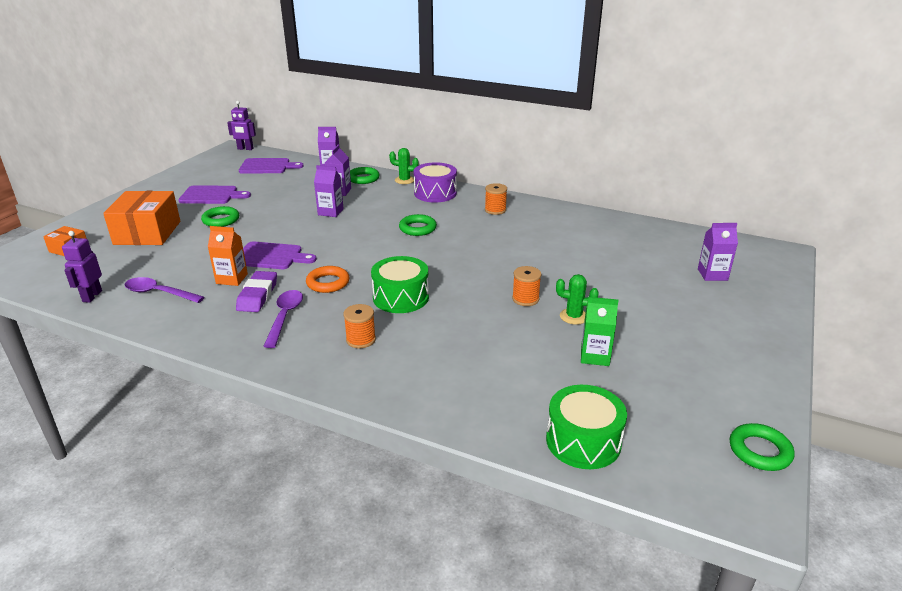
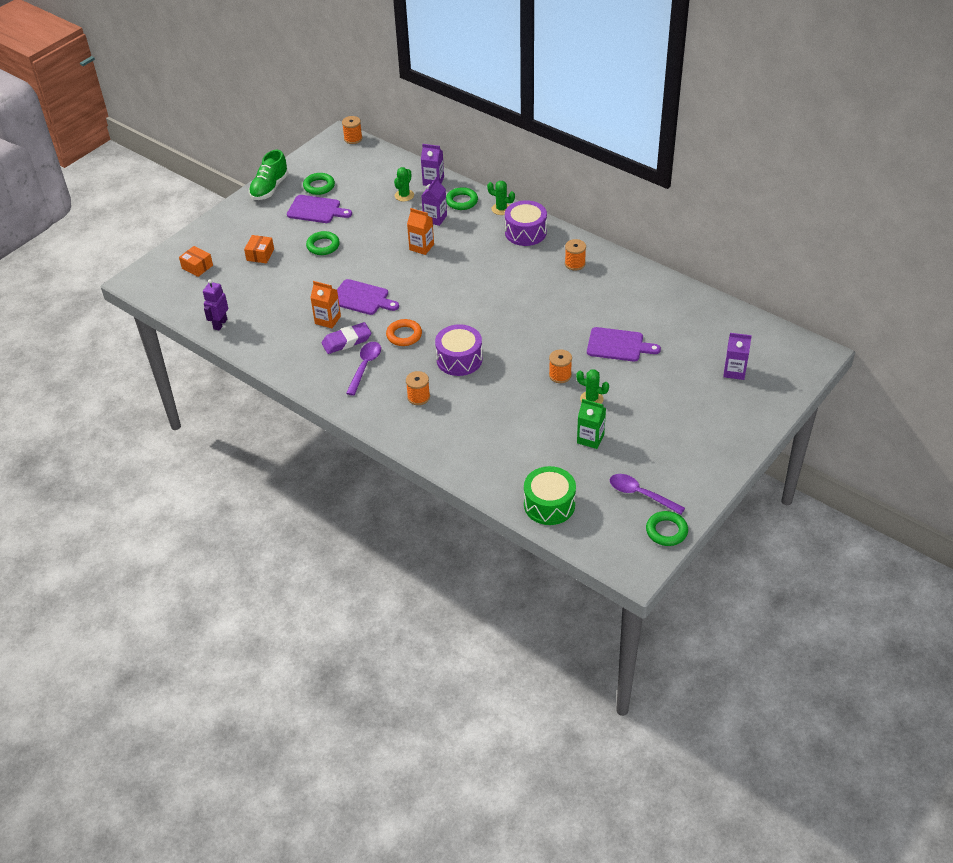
camera: 15 degrees right, 15 degrees up
orange box [103,191,180,245] -> orange box [244,235,274,263], size x0.50
purple spoon [124,277,204,303] -> purple spoon moved to [610,474,685,515]
purple robot [227,101,256,150] -> orange spool [342,116,362,144]
purple eraser [236,271,277,312] -> purple eraser turned 45 degrees clockwise [322,322,371,354]
purple cutting board [239,158,304,174] -> purple cutting board moved to [587,327,661,362]
purple carton [314,165,344,217] -> orange carton [407,208,434,255]
green drum [371,256,429,313] -> purple drum [435,324,482,376]
green ring [399,214,437,236] -> green ring moved to [303,173,335,195]
none -> green shoe [249,150,289,200]
none -> green cactus [394,167,414,202]

